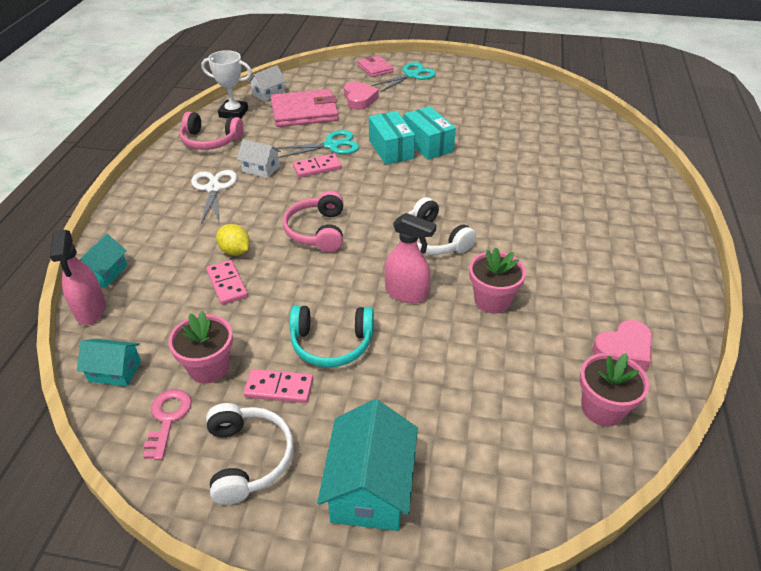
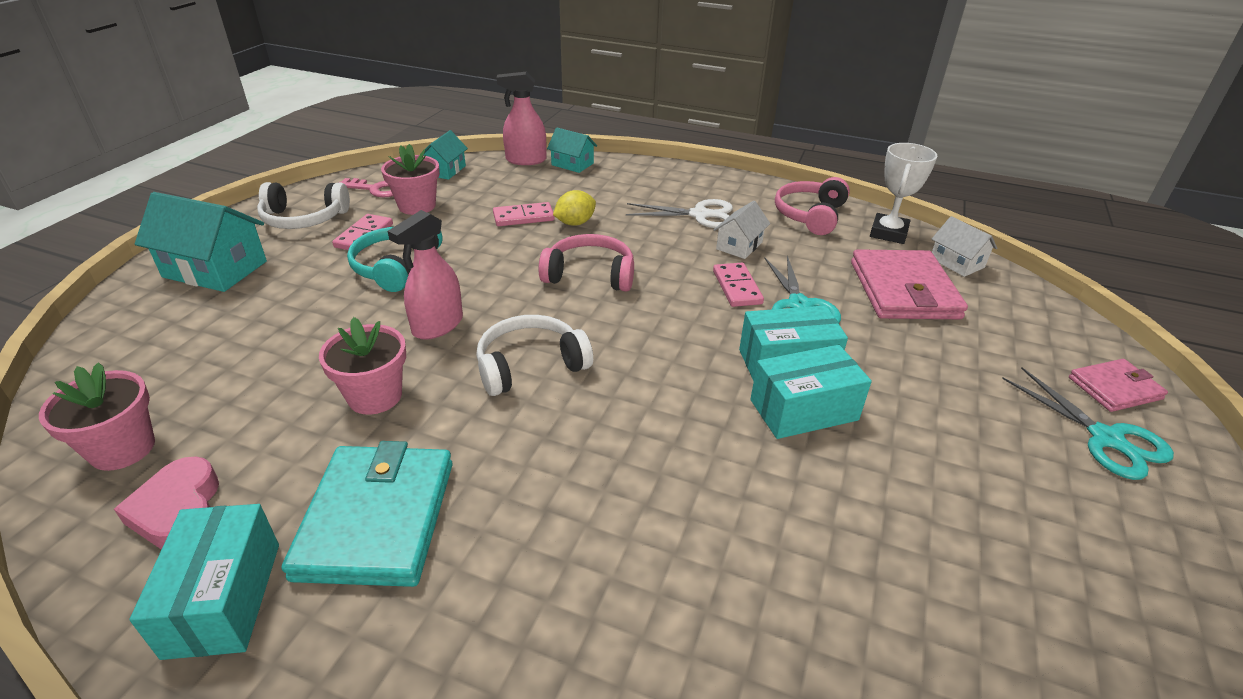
camera: 100 degrees right, 5 degrees down
pink heart [344,82,379,110] -> none
none -> turquoise box [129,504,279,660]
none -> turquoise wallet [282,441,453,587]

